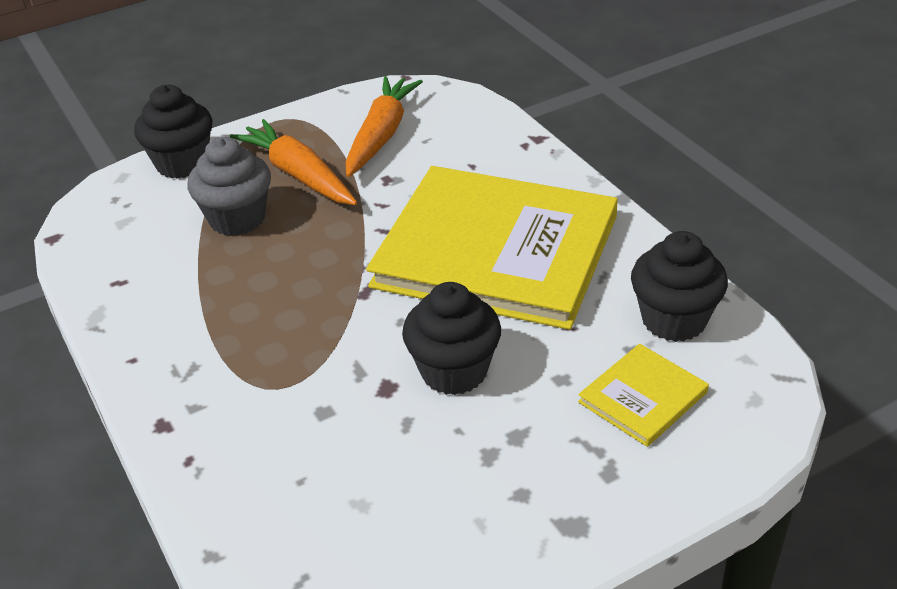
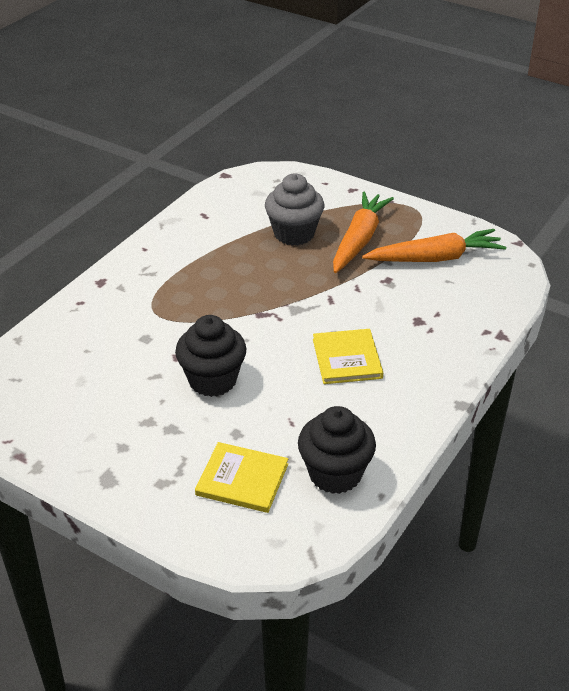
camera: 60 degrees right, 0 degrees up
black cupcake [134,85,213,179] -> none
yellow book [366,166,618,330] -> yellow book [313,329,383,384], size x0.42

